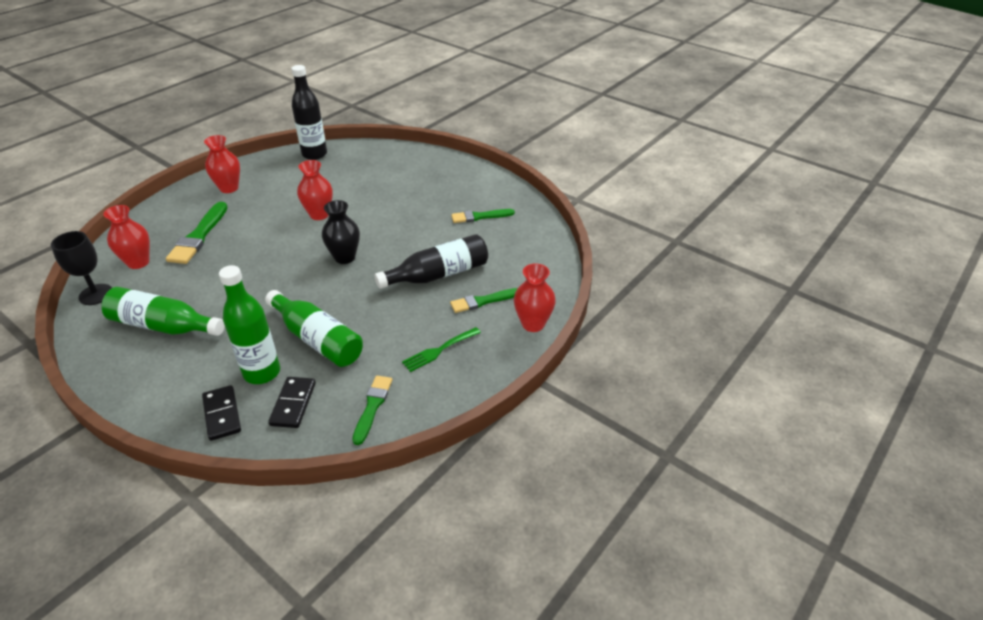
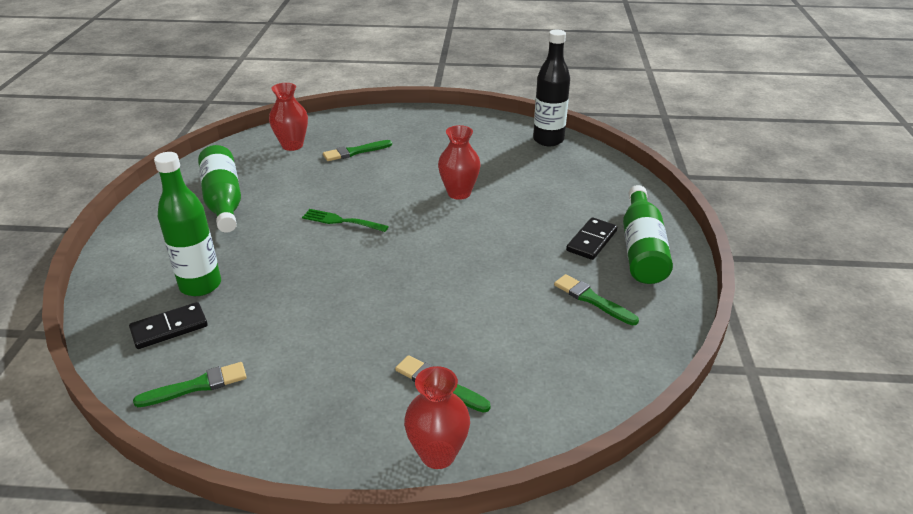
camera: 55 degrees right, 5 degrees down
black goblet [51,231,112,305] -> none
green brush [166,202,228,264] -> green brush [323,140,392,161], size x0.65
black domino [202,385,241,441] -> black domino moved to [566,217,617,260]
red vase [204,135,240,193] -> none
green bottle [265,290,363,367] -> green bottle moved to [623,185,673,284]
black vase [322,200,360,264] -> none
black bottle [374,234,488,289] -> none
green fork [402,327,481,372] -> green fork moved to [302,209,389,232]

